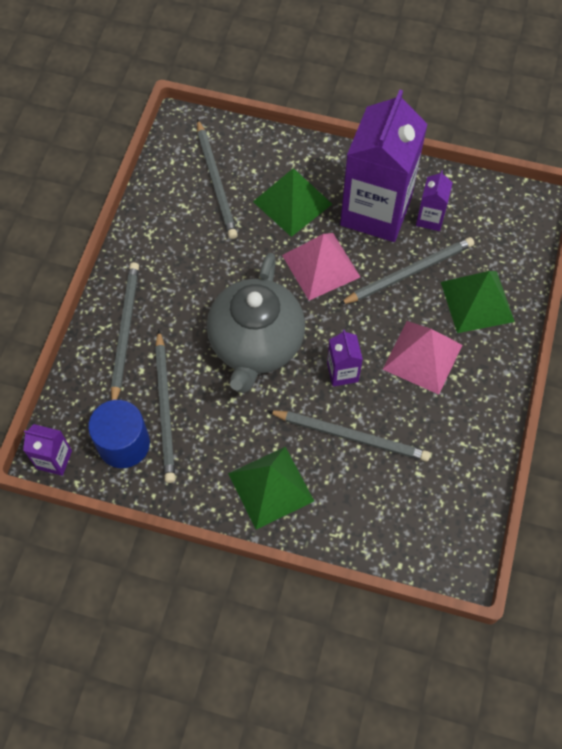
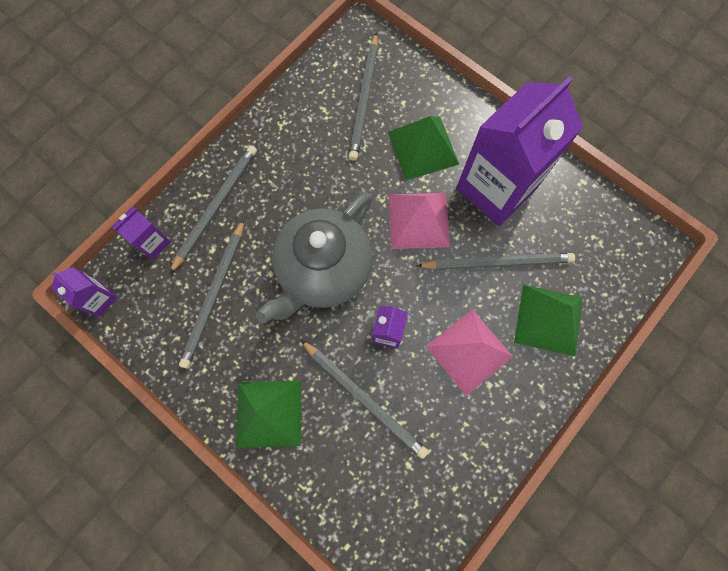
camera: 25 degrees right, 10 degrees up
blue cylinder [88,400,150,468] -> none
purple carton [416,170,453,231] -> purple carton moved to [112,207,171,260]

